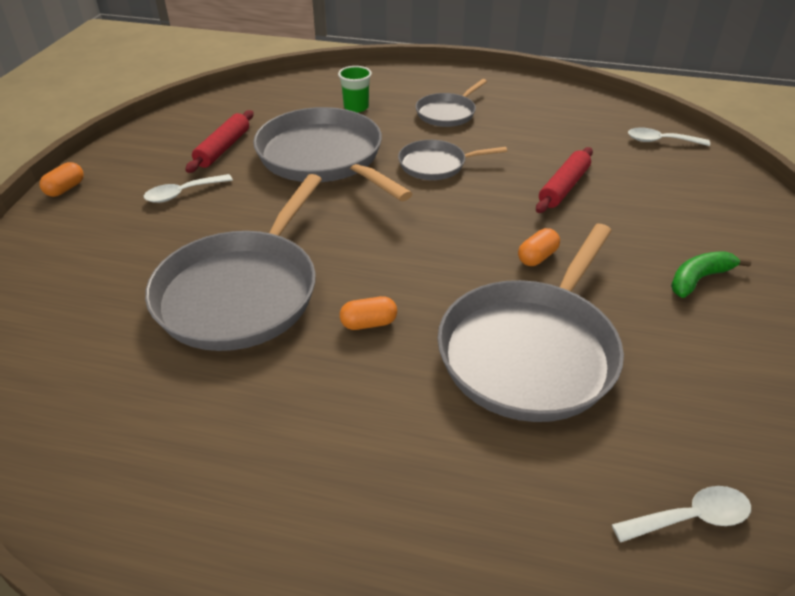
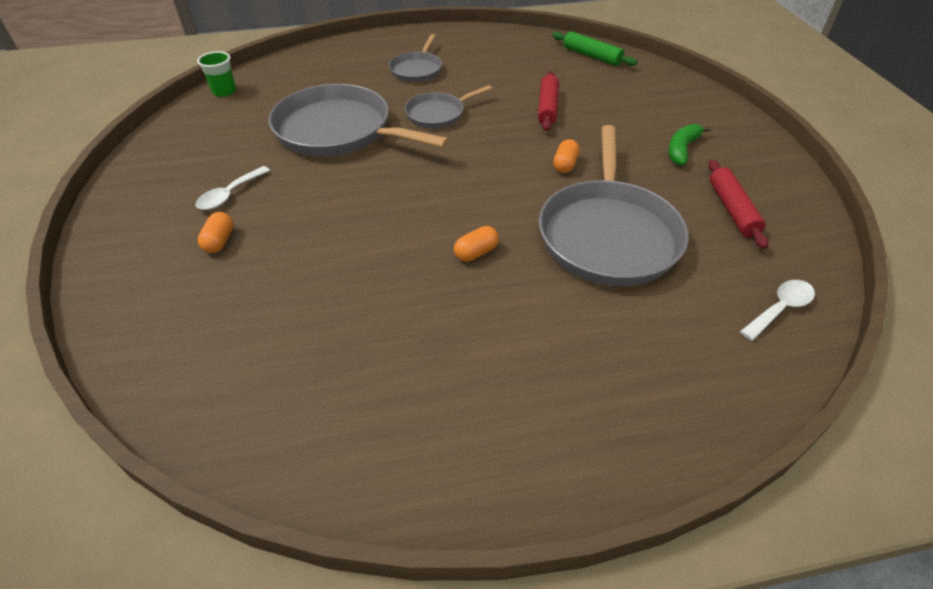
camera: 25 degrees left, 5 degrees up
orange capsule [40,162,84,197] -> orange capsule moved to [198,212,233,253]
grey pan [145,174,322,351] -> none
red rolling pin [185,110,254,173] -> red rolling pin moved to [708,160,769,249]
green cup [338,66,372,113] -> green cup moved to [197,51,236,97]
white spoon [628,128,710,146] -> green rolling pin [552,31,637,66]

